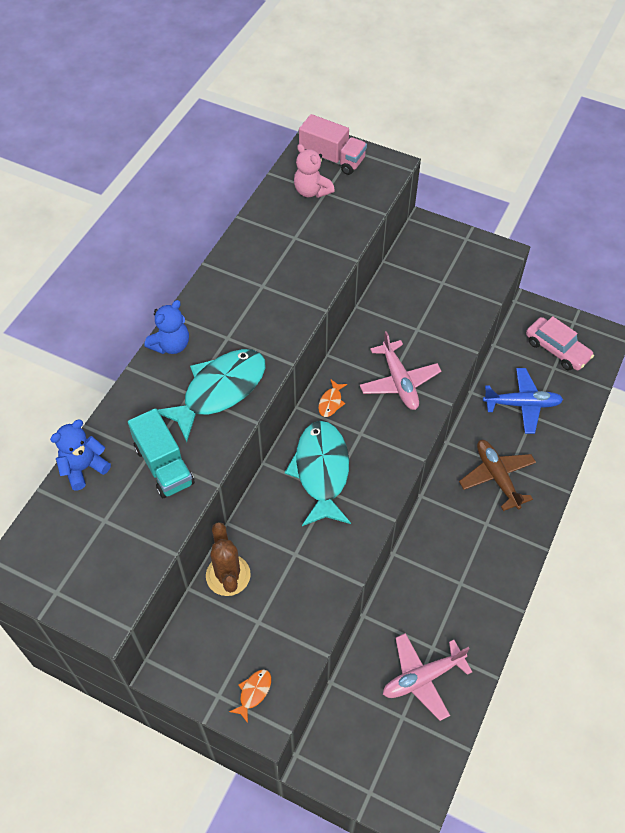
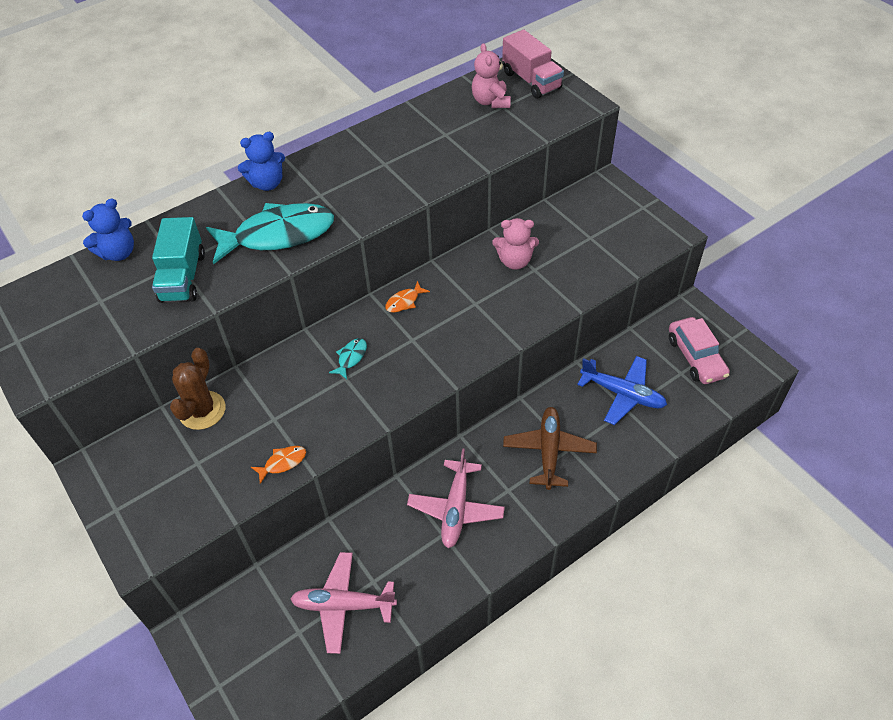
camera: 30 degrees right, 5 degrees down
blue teddy bear [50,420,111,490] -> blue teddy bear turned 150 degrees clockwise [82,198,134,261]
orange fish [229,669,271,723] -> orange fish moved to [251,446,306,484]
turquoise fish [285,421,351,526] -> turquoise fish [329,338,367,380], size x0.41
pink plane [360,331,441,410] -> pink plane moved to [407,448,505,548]
none -> pink teddy bear [492,218,539,270]

